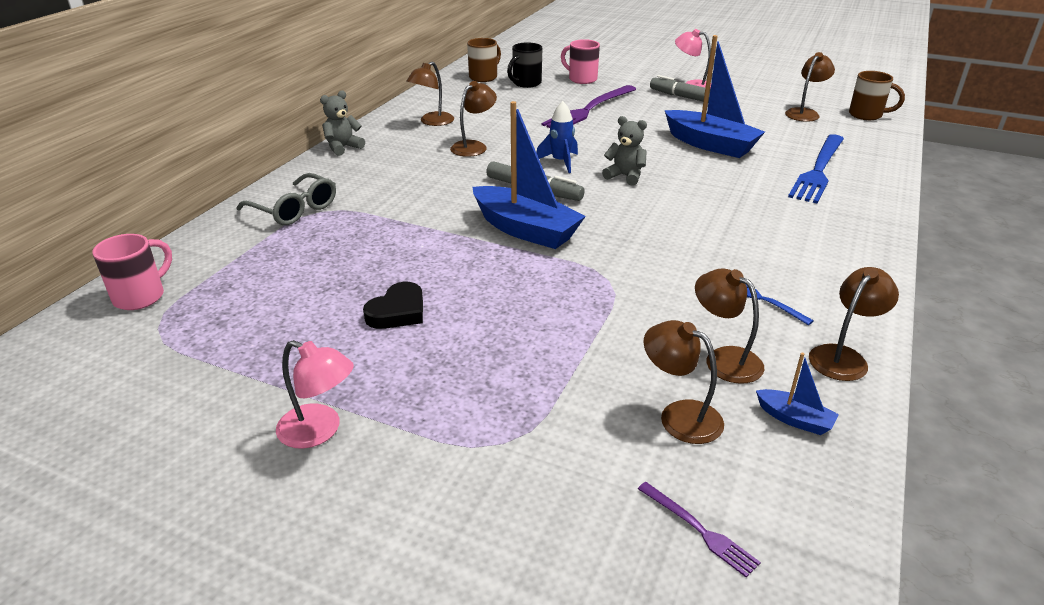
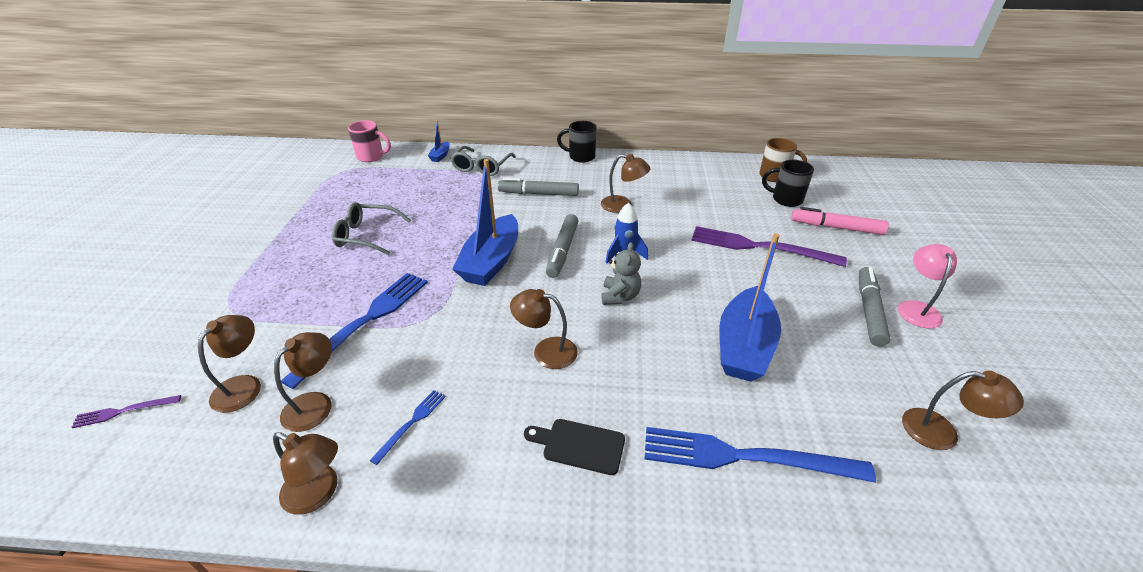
camera: 70 degrees right, 5 degrees up
pink lamp [276,340,354,449] -> none
grey teddy bear [320,90,365,156] -> black mug [557,121,597,163]
black heart [363,282,423,329] -> grey glasses [332,202,411,255]
brown lamp [407,62,454,126] -> brown lamp moved to [510,289,578,369]
pink mug [561,39,600,84] -> pink marker [791,207,889,235]
purple fork [638,482,761,578] -> purple fork turned 45 degrees clockwise [71,395,181,428]
blue boat [756,353,839,435] -> blue boat moved to [428,120,450,162]
brown mug [849,71,905,120] -> none
none -> blue fork [281,273,428,389]
none -> grey marker [498,178,579,196]
none -> black cutting board [524,419,625,475]

